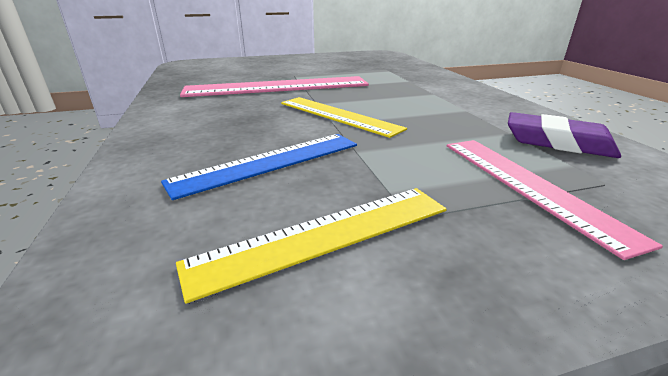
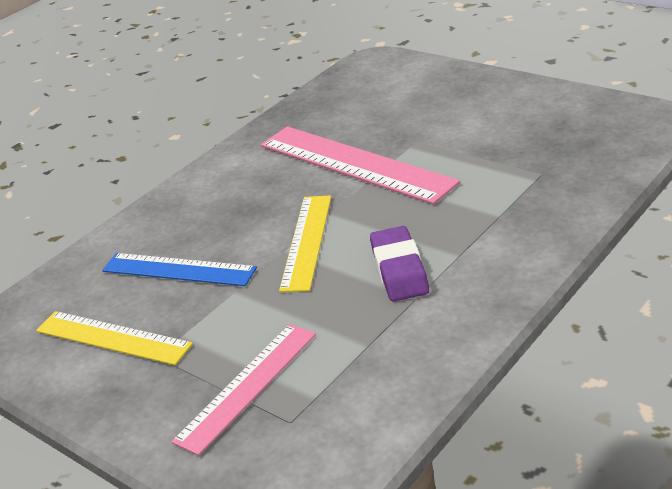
camera: 60 degrees right, 5 degrees up
purple eraser [508,112,621,158] -> purple eraser moved to [370,226,429,302]

